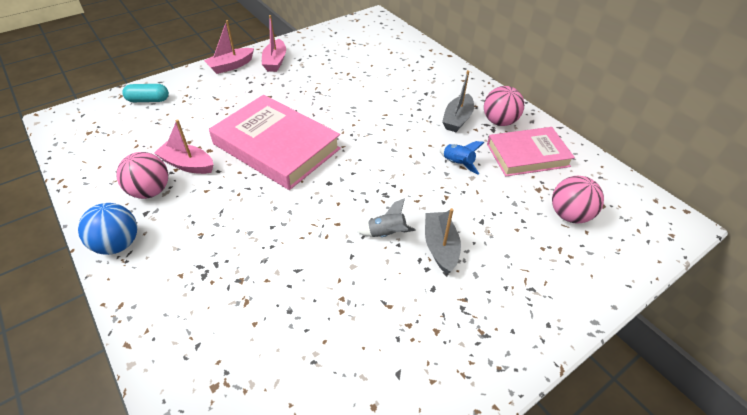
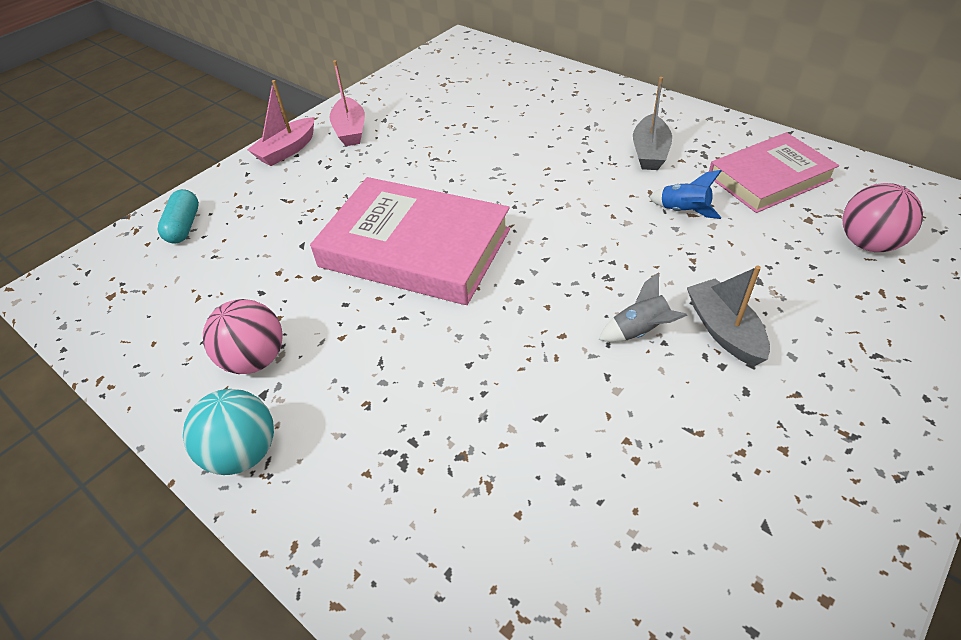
camera: 10 degrees left, 0 degrees up
blue ball [78,203,137,255] -> turquoise ball [183,389,274,475]
turquoise capsule [122,84,169,102] -> turquoise capsule turned 75 degrees counterclockwise [158,189,199,244]
pink boat [154,119,214,174] -> none
pink ball [484,86,524,126] -> none

